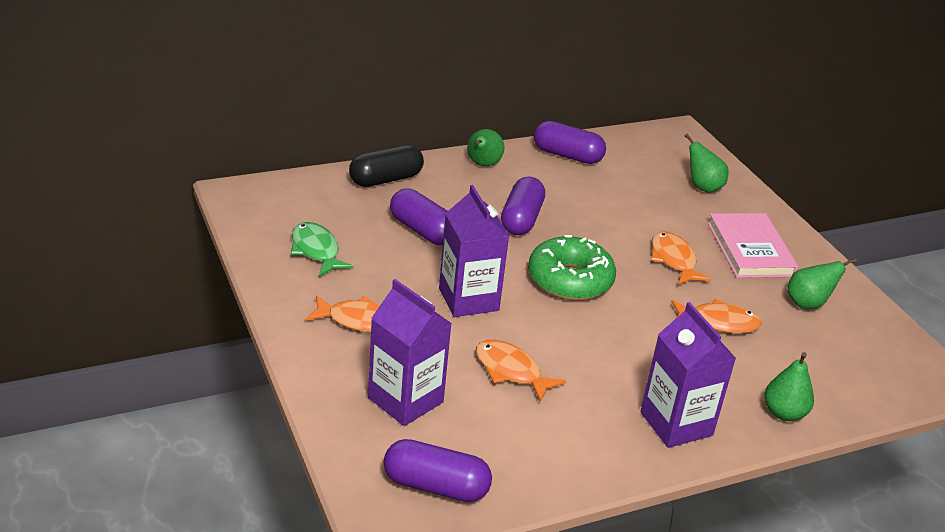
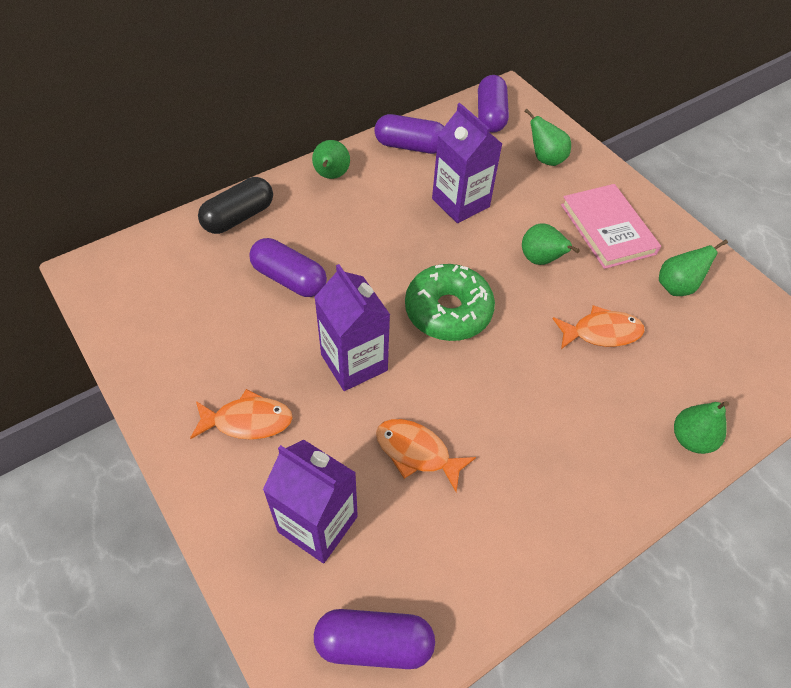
camera: 10 degrees left, 20 degrees up
green fish [291,222,354,277] -> none
purple capsule [501,177,545,235] -> purple capsule moved to [478,75,509,133]
purple carton [640,302,736,448] -> purple carton moved to [432,103,502,223]
orange fish [651,231,711,285] -> green pear [522,223,580,265]

